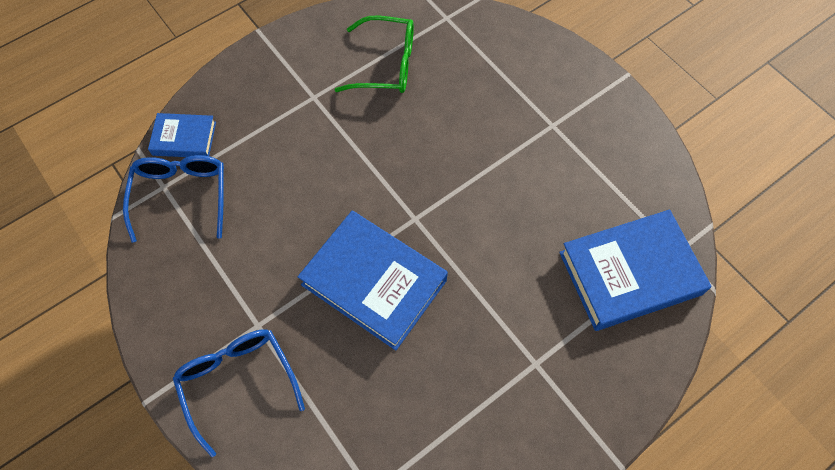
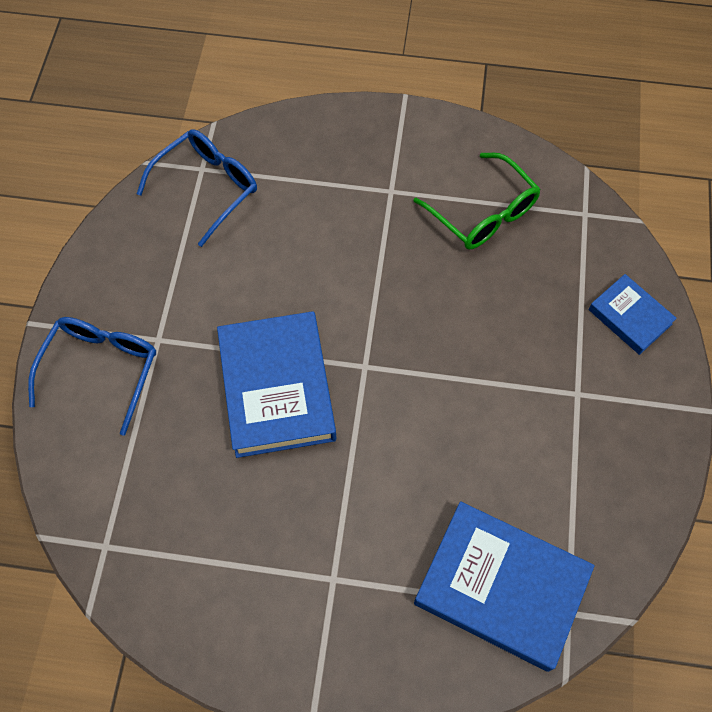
camera: 45 degrees right, 0 degrees up
blue book [148,113,216,157] -> blue book moved to [588,274,677,355]

